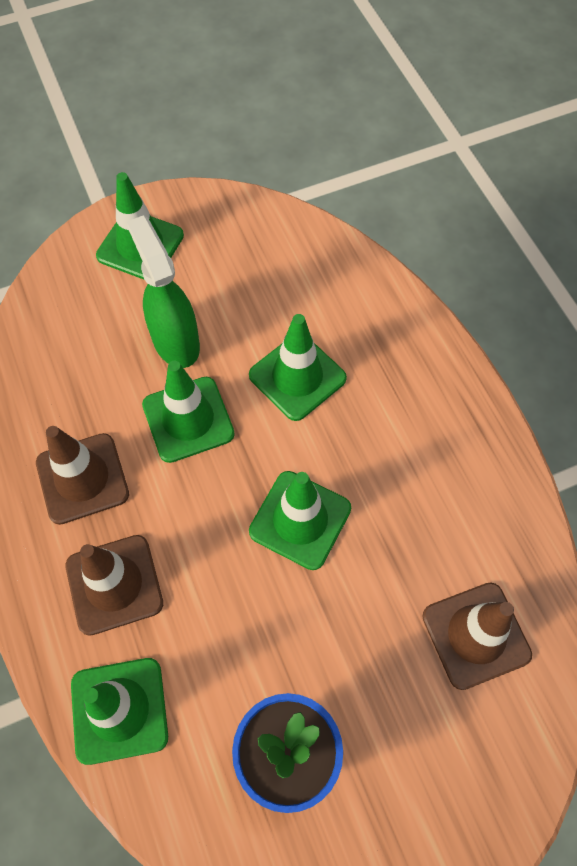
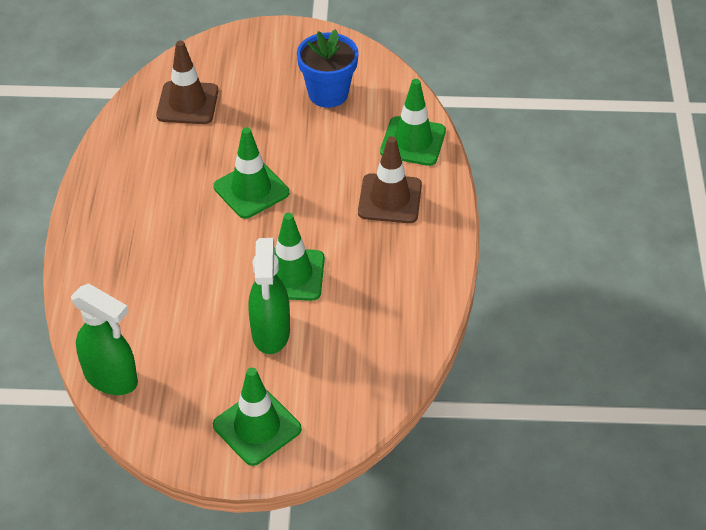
camera: 155 degrees left, 15 degrees down
brown traffic cone [36,426,129,525] -> none
green traffic cone [249,314,347,421] -> none
none -> green spray bottle [71,283,138,395]

